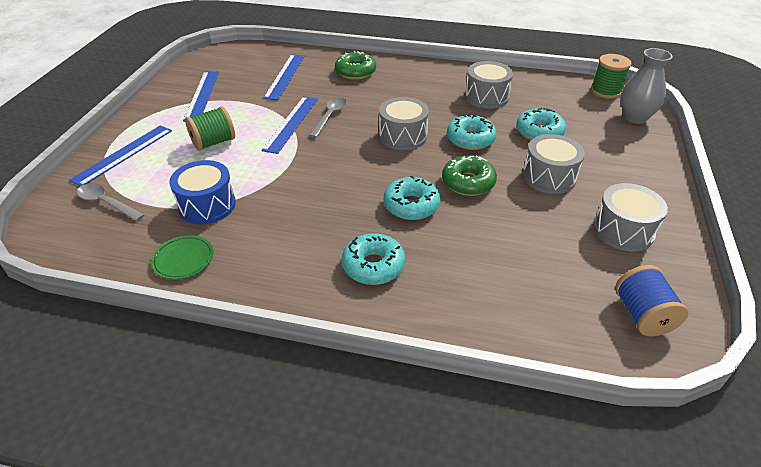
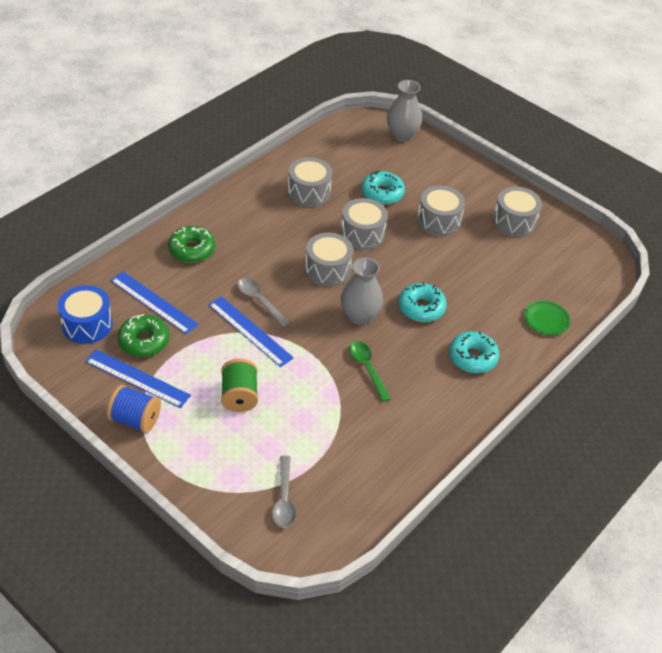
camera: 65 degrees left, 5 degrees up
blue ruler [69,125,172,186] -> none
grey spoon [77,184,144,221] -> grey spoon turned 60 degrees counterclockwise [272,455,296,528]
green plate [151,235,213,279] -> green plate moved to [524,300,570,335]
blue drum [169,160,236,224] -> blue drum moved to [58,285,113,344]
green donut [442,155,497,196] -> green donut moved to [118,314,169,357]
turquoise donut [447,114,497,150] -> grey drum [340,198,388,250]
green spool [591,54,631,99] -> none
blue spool [615,265,688,336] -> blue spool moved to [107,385,161,433]
none -> grey vase [341,257,383,325]
none -> green spoon [349,341,391,402]

